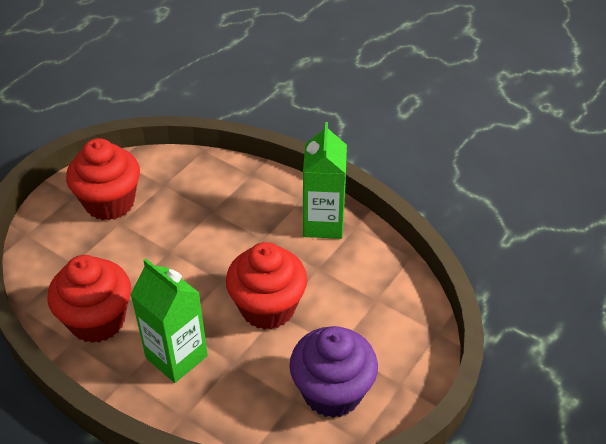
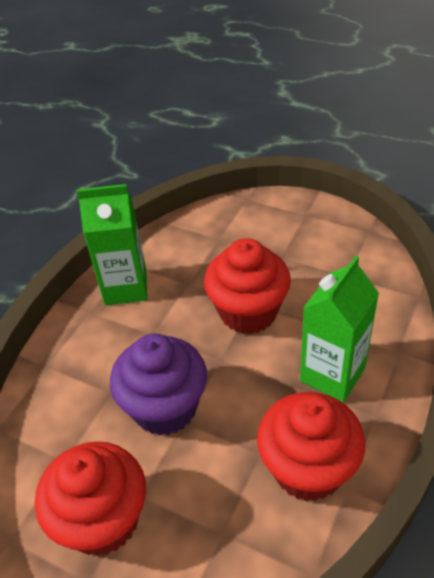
camera: 95 degrees left, 0 degrees up
purple cupcake [289,326,378,418] -> purple cupcake moved to [110,334,207,435]

